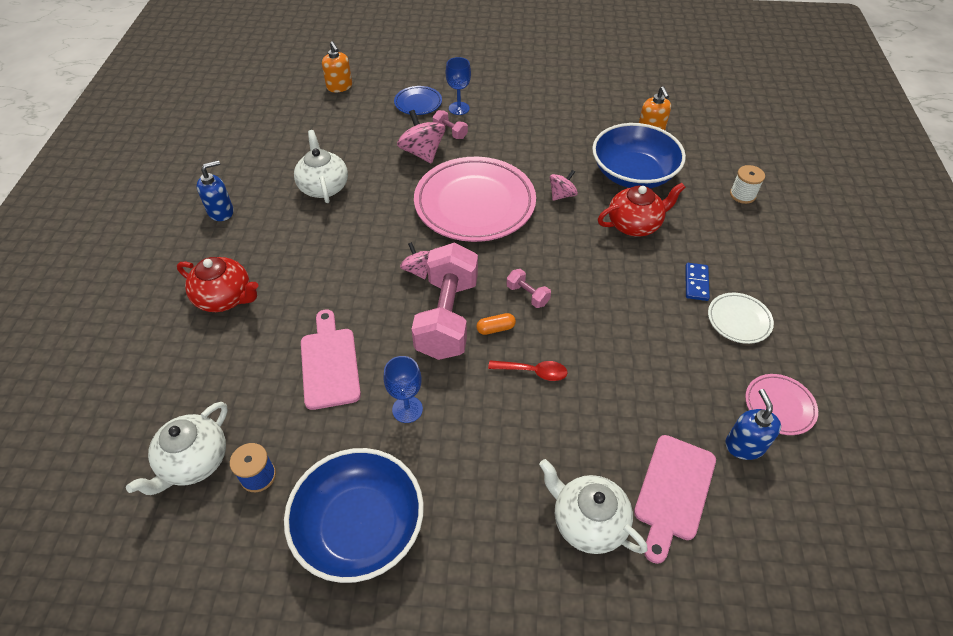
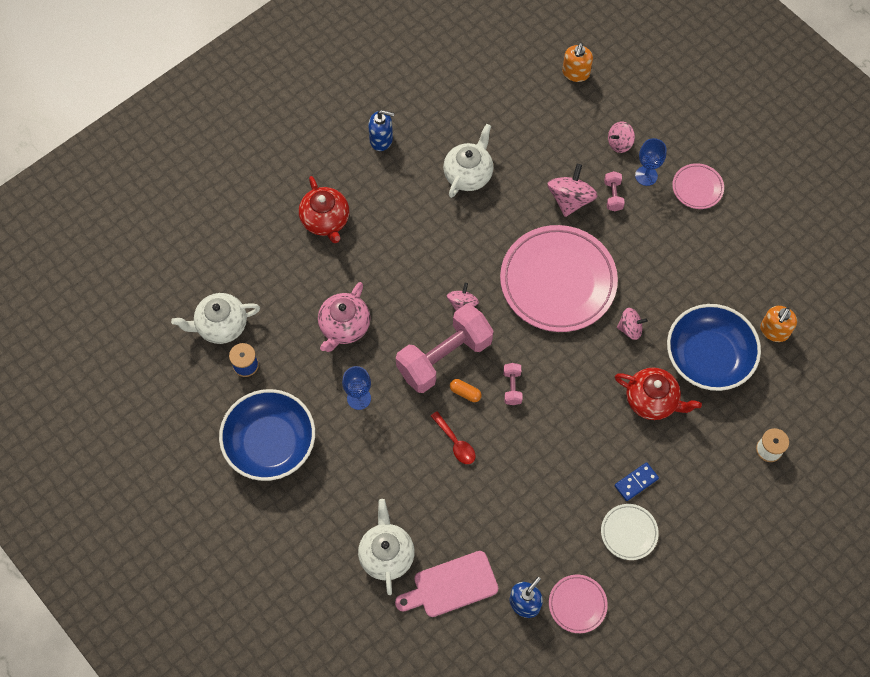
camera: 45 degrees right, 15 degrees up
pink cutting board [301,310,361,410] -> pink teapot [318,282,370,352]
blue plate [394,86,442,115] -> pink spinning top [608,121,635,153]
none -> pink plate [672,163,724,209]

